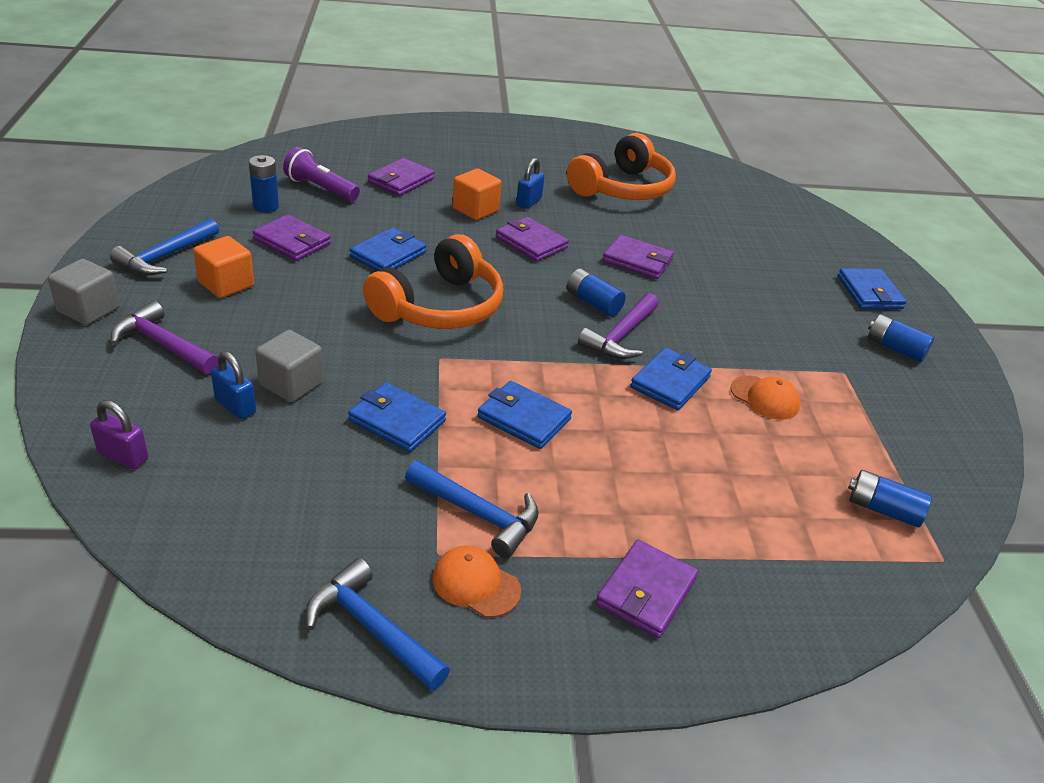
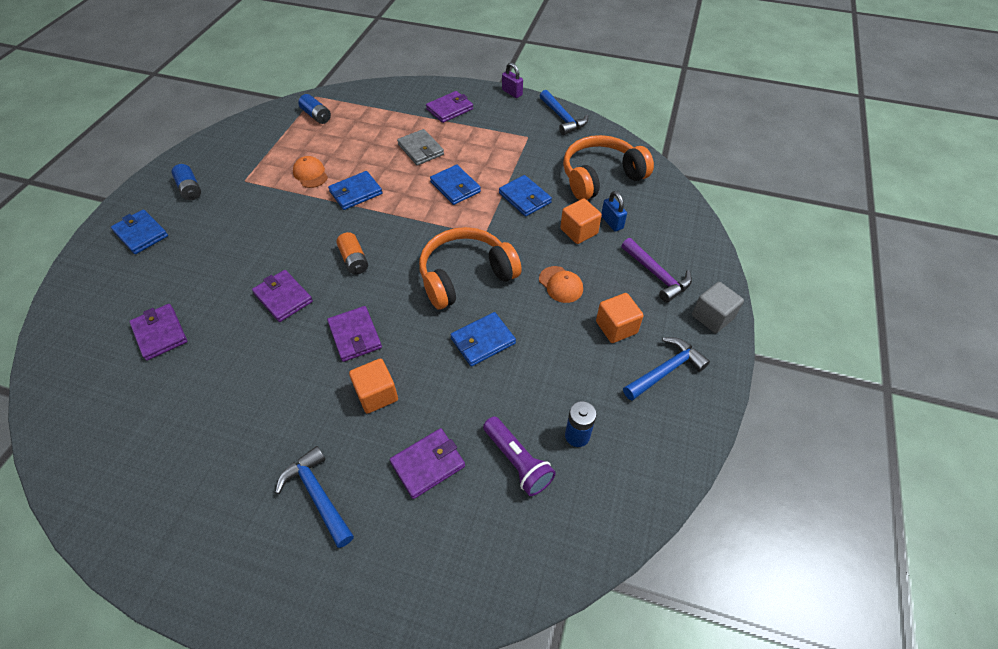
camera: 155 degrees left, 15 degrees up
purple padlock [90,400,148,469] -> purple padlock moved to [502,63,523,98]
purple wallet [253,214,331,261] -> purple wallet moved to [129,304,187,361]
grey cube [255,330,323,402] -> orange cube [560,198,602,244]
blue hammer [405,461,539,558] -> blue hammer moved to [275,446,354,548]
orange cap [433,545,521,618] -> orange cap moved to [539,266,583,303]
blue padlock [516,158,545,209] -> none
orange headphones [567,133,676,200] -> orange headphones moved to [563,135,654,200]
blue battery [567,268,626,317] -> orange battery [336,232,368,275]
purple hammer [578,293,659,359] -> none
blue wallet [838,268,907,309] -> blue wallet turned 60 degrees counterclockwise [111,209,168,254]
none -> grey wallet [397,129,444,165]

